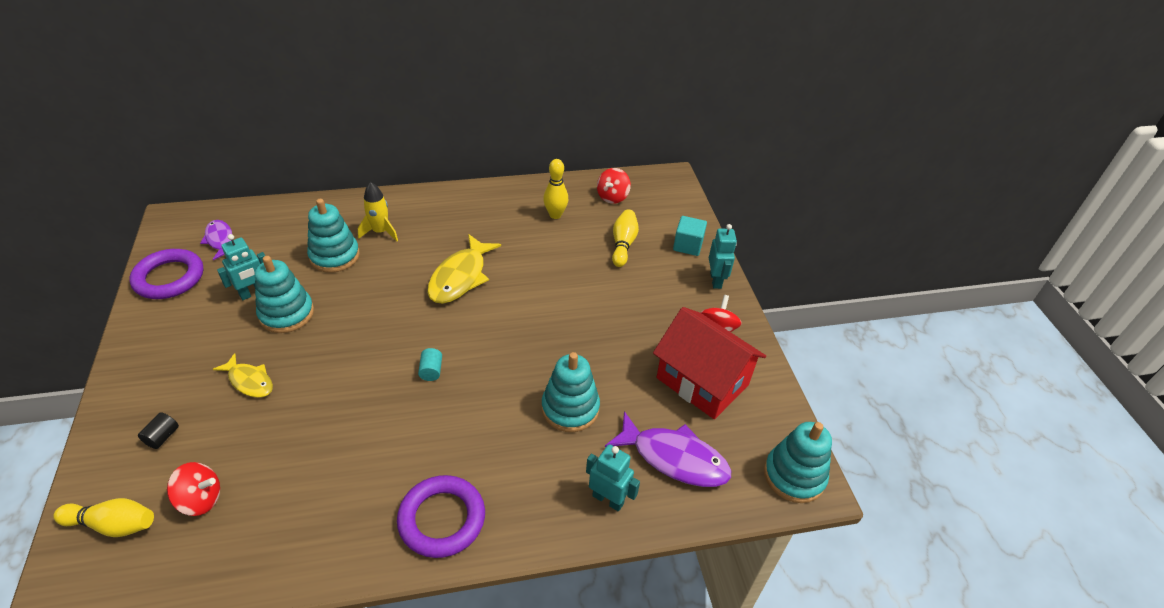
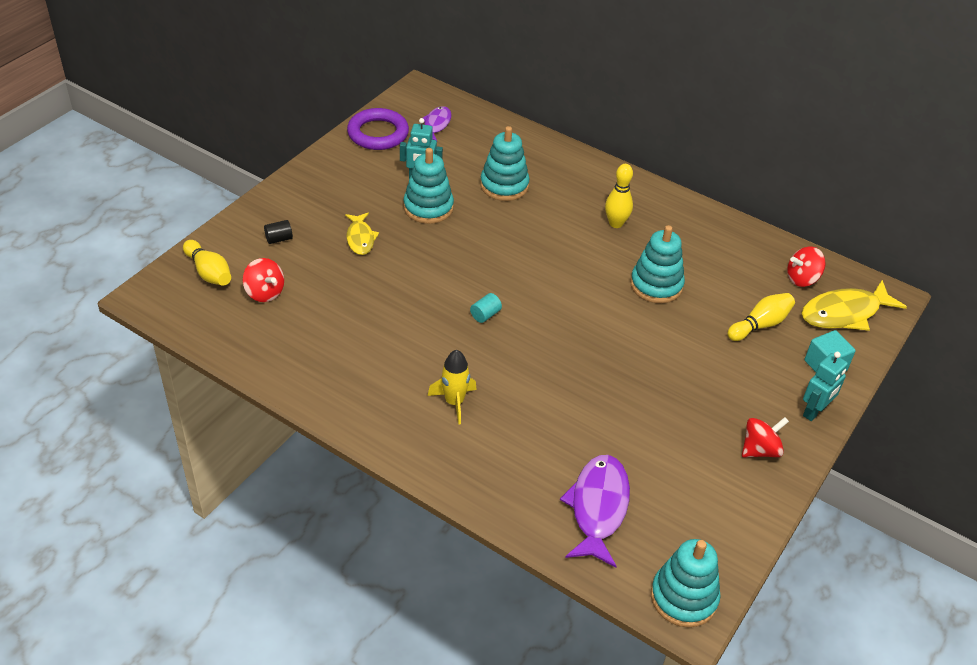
camera: 45 degrees right, 0 degrees up
yellow rocket [358,182,398,241] -> yellow rocket moved to [428,350,477,425]
purple ring [397,475,485,558] -> none
yellow fish [427,234,501,303] -> yellow fish moved to [801,280,907,331]
turquoise stacking toy [542,352,600,432] -> turquoise stacking toy moved to [630,225,685,303]
yellow bowling pin [543,159,568,219] -> yellow bowling pin moved to [605,164,633,228]
turquoise robot [586,444,640,512] -> none
purple fish [605,411,731,487] -> purple fish turned 150 degrees counterclockwise [560,455,630,568]
red house [653,307,766,419] -> none

